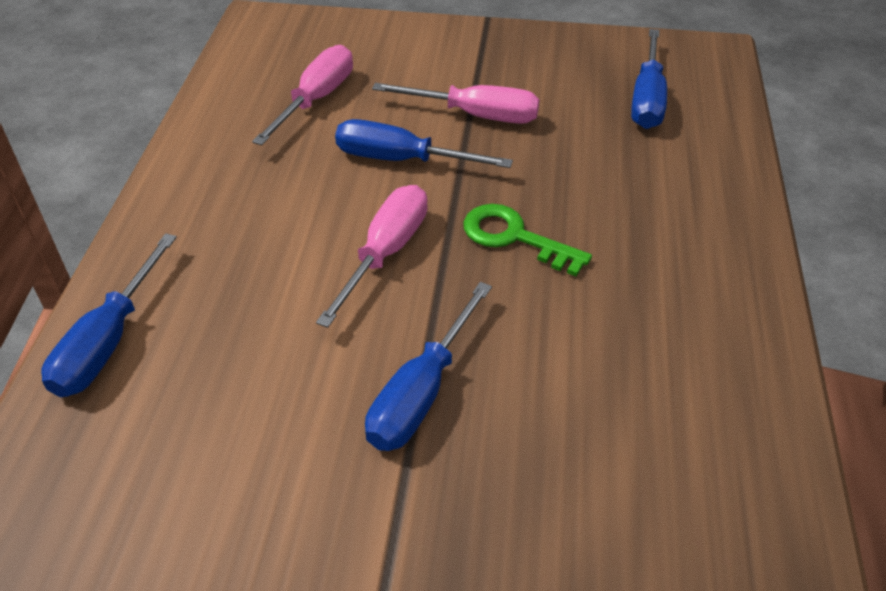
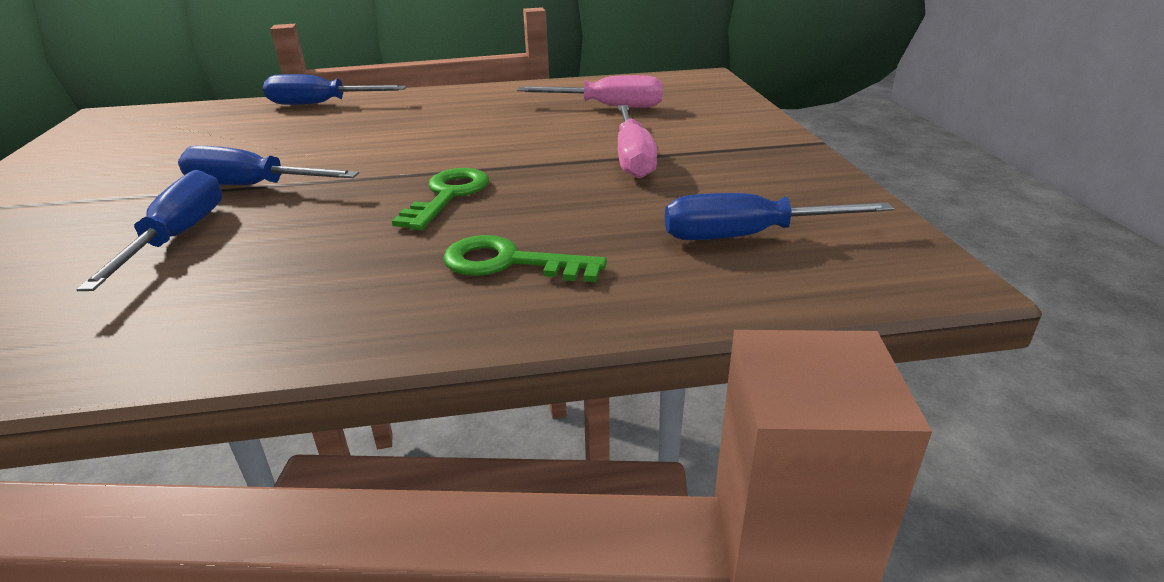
camera: 75 degrees right, 15 degrees down
pink screwdriver [316,185,428,328] -> none
blue screwdriver [335,119,513,168] -> blue screwdriver moved to [76,170,223,291]
none -> green key [443,235,607,282]

